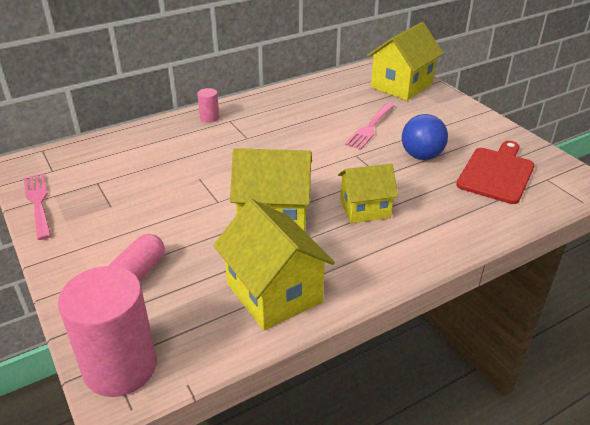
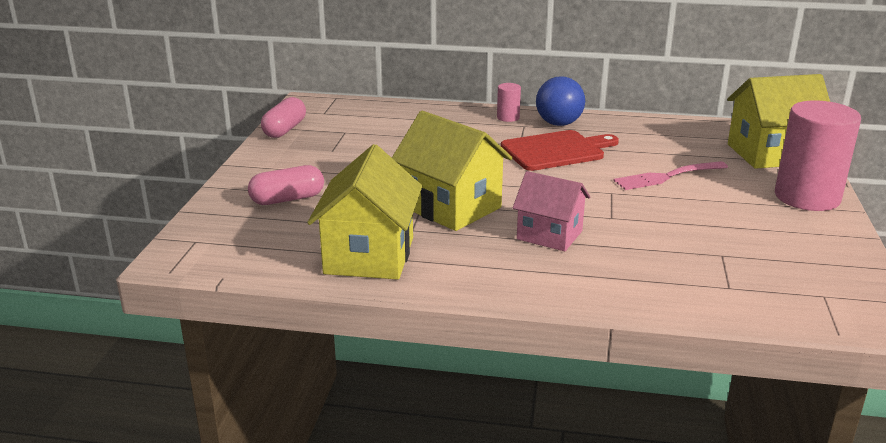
camera: 40 degrees right, 10 degrees down
pink fork [23,174,51,240] -> pink capsule [261,97,306,138]
pink cylinder [58,266,157,397] -> pink cylinder moved to [775,100,861,211]
yellow house [338,163,398,223] -> pink house [513,171,590,251]
blue ball [402,114,448,160] -> blue ball moved to [536,76,585,126]
red cutting board [456,141,535,204] -> red cutting board moved to [501,130,619,171]

